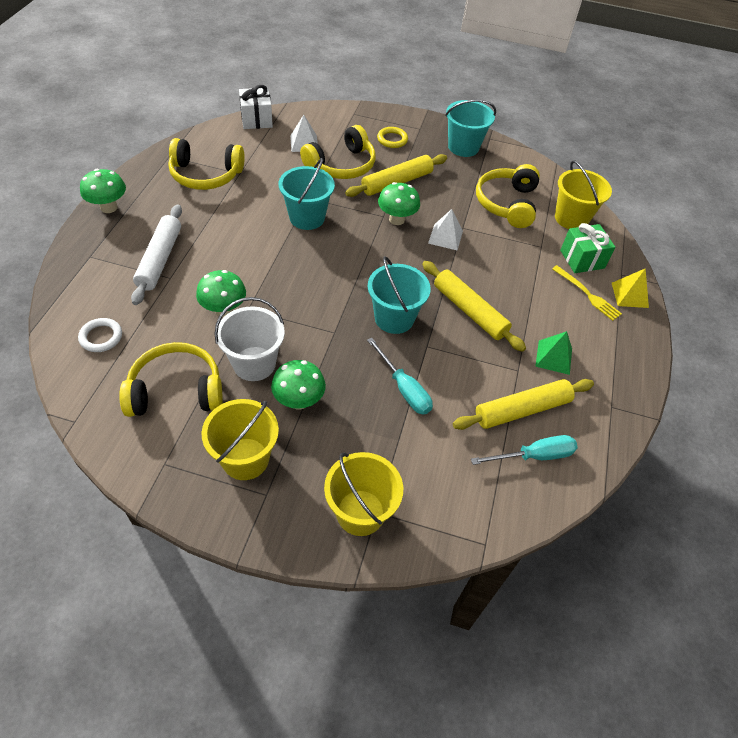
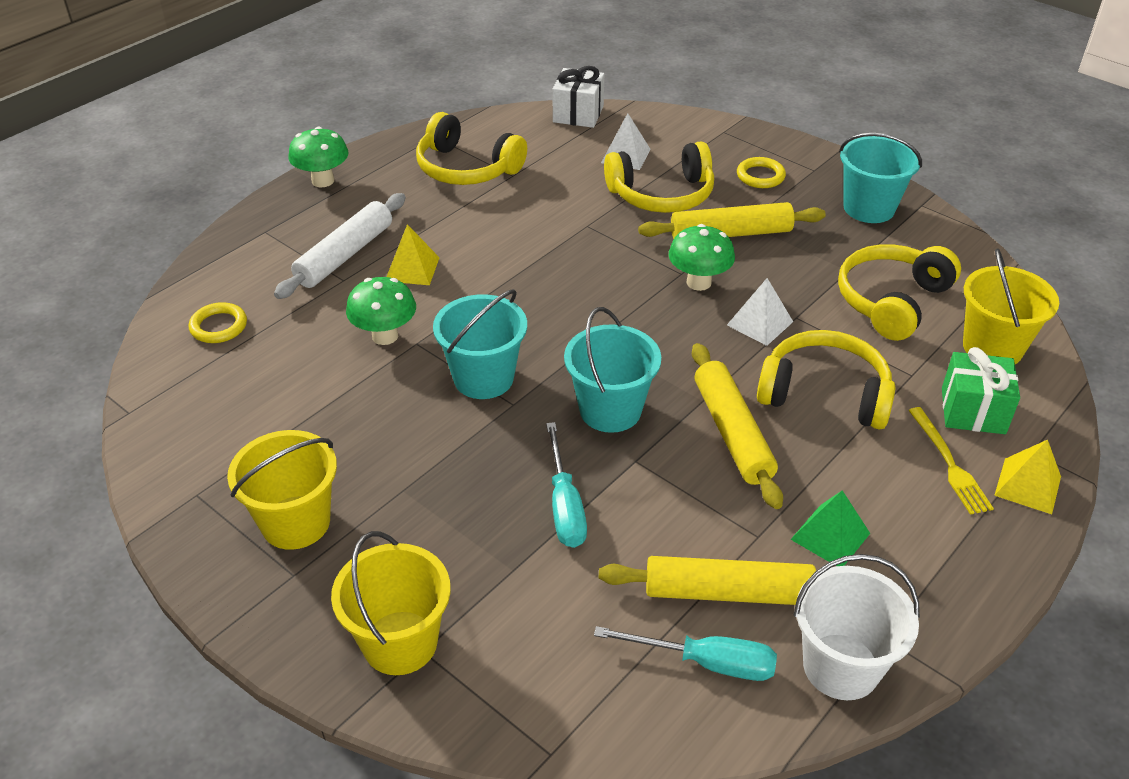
camera: 30 degrees right, 10 degrees down
white ring [78,318,122,352] -> yellow ring [189,302,247,343]
yellow headphones [119,342,223,417] -> yellow headphones moved to [757,330,896,430]
white bucket [214,297,285,381] -> white bucket moved to [794,554,920,700]
green mushroom [271,360,326,410] -> none
turquoise bucket [279,158,335,230] -> turquoise bucket moved to [433,289,527,399]
none -> yellow pyramid [387,224,440,285]

